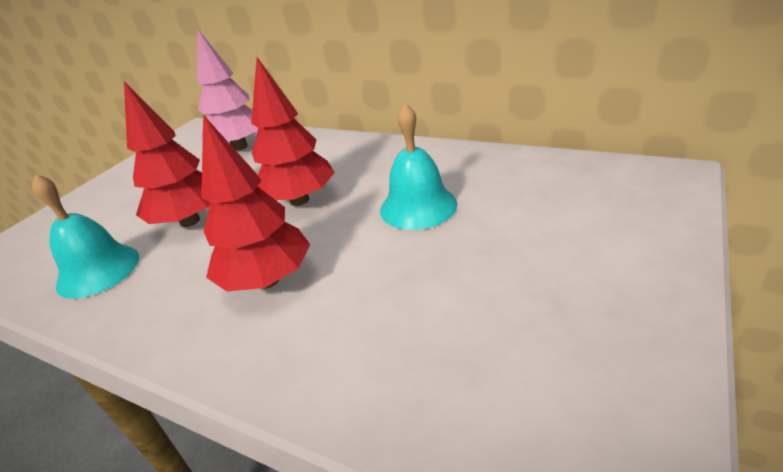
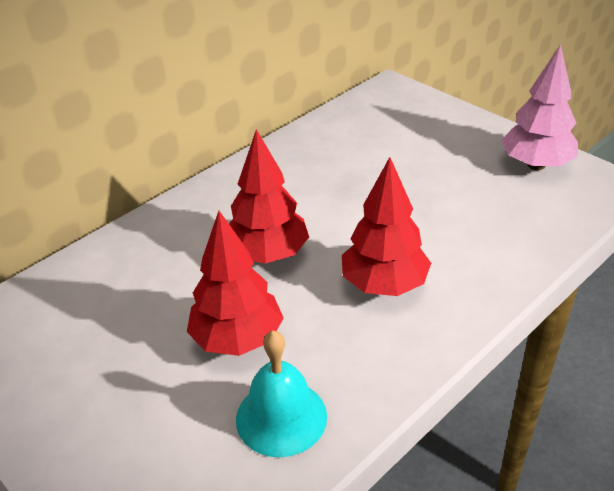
camera: 75 degrees left, 5 degrees up
pink tree [197,29,259,151] -> pink tree moved to [501,44,578,170]
turquoise bell [380,103,457,230] -> none

